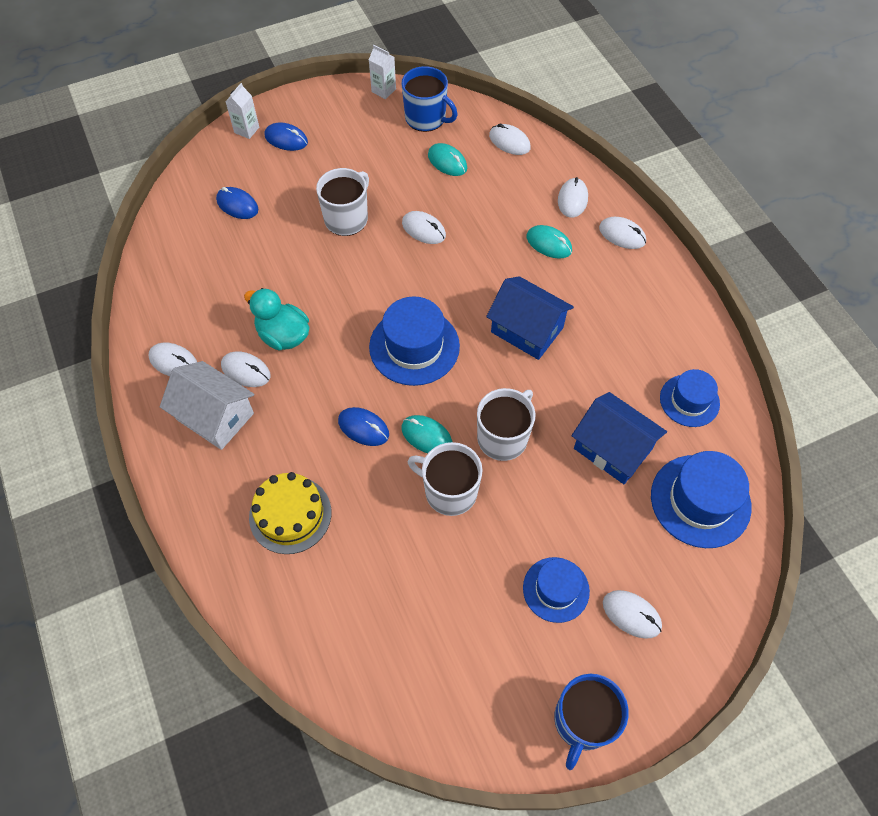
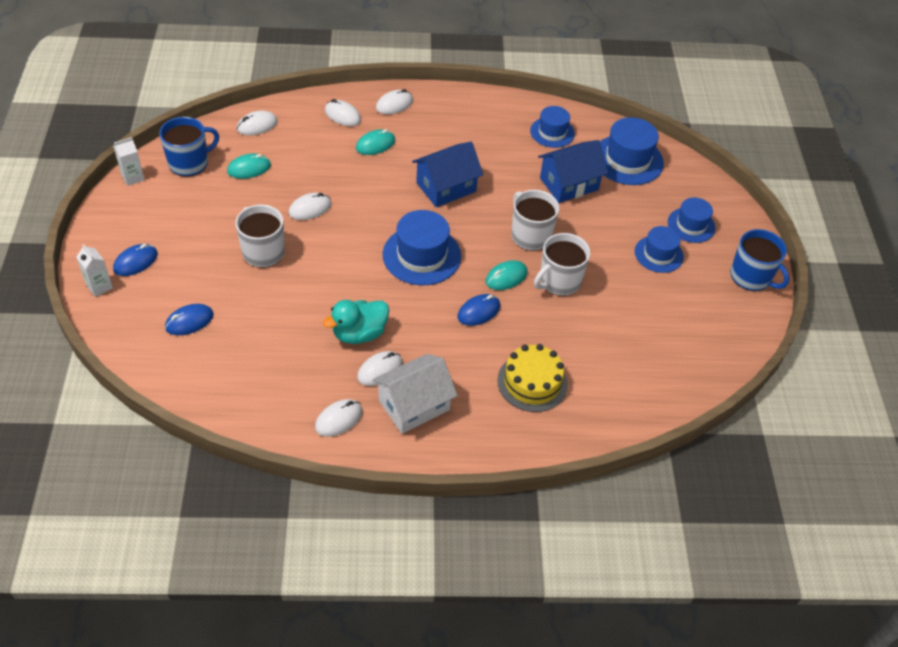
camera: 70 degrees left, 10 degrees down
white mouse [603,590,662,639] -> blue hat [668,197,716,243]

